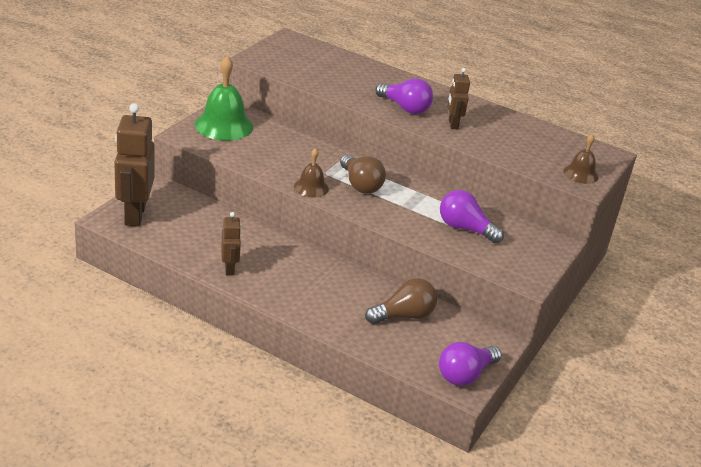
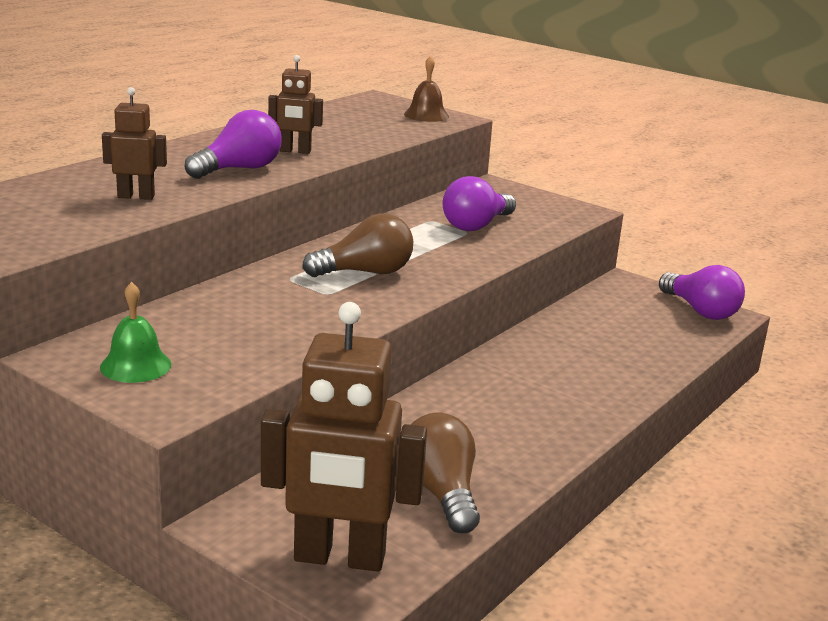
camera: 80 degrees left, 10 degrees down
green bell [195,56,253,141] -> green bell [100,282,171,383], size x0.56
brown robot [221,212,241,275] -> brown robot moved to [102,87,167,200]
brown bell [294,148,329,197] -> none
brown light bulb [365,278,437,324] -> brown light bulb moved to [411,413,480,533]

